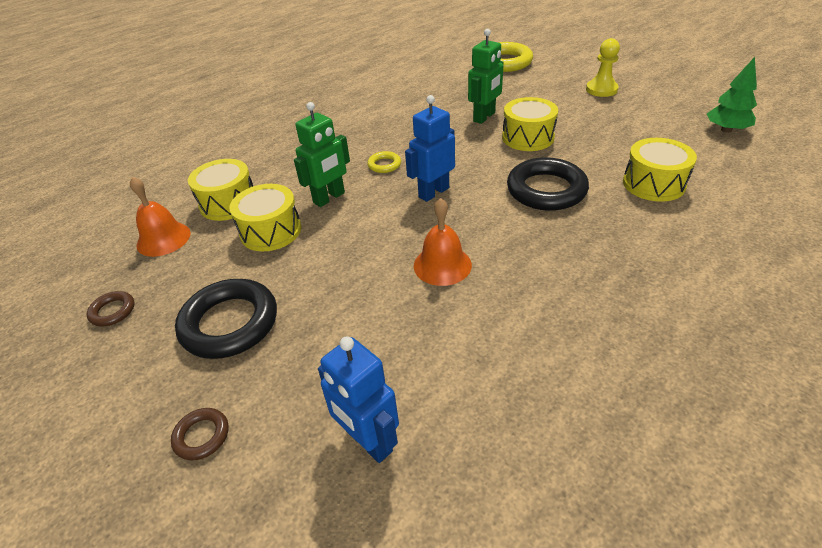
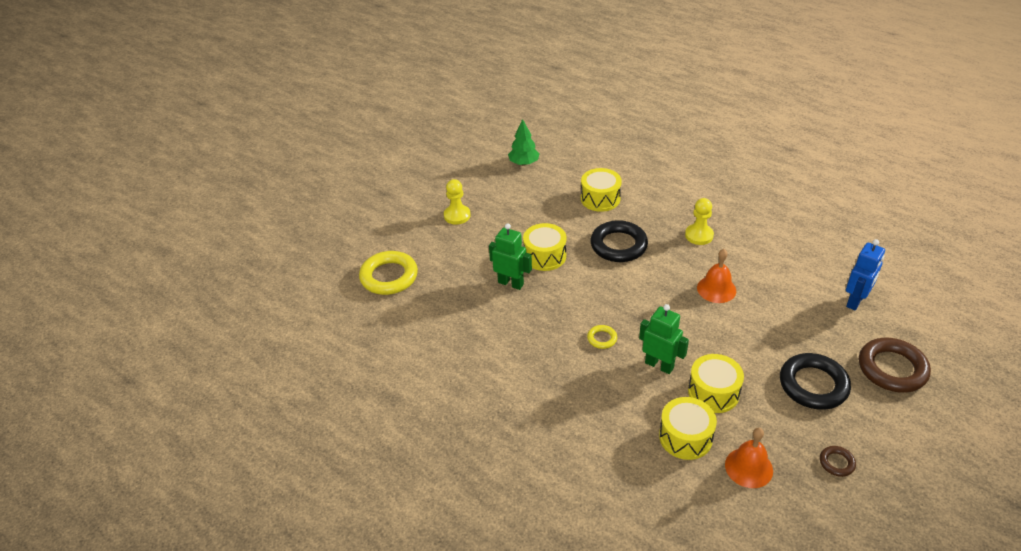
camera: 100 degrees left, 0 degrees up
brown ring [171,408,229,460] -> brown ring [859,338,931,393], size x2.13
blue robot [405,95,455,202] -> none
none -> yellow pawn [685,198,714,245]

